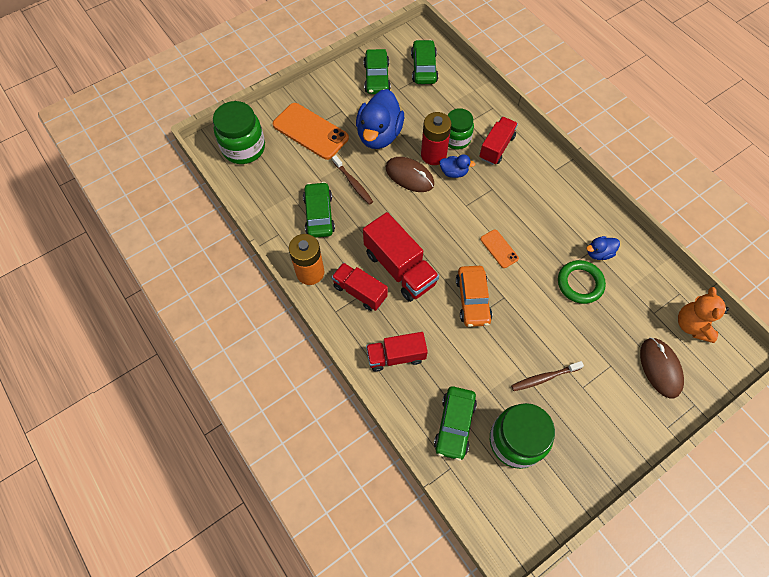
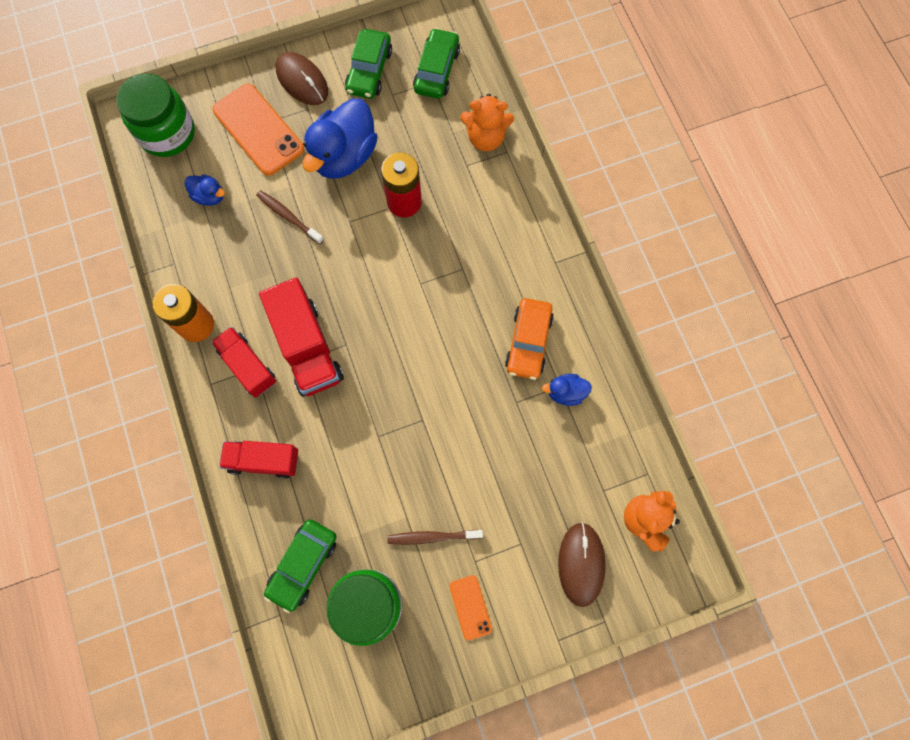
camera: 15 degrees right, 10 degrees up
green car [303,182,335,238] -> none
brown toothbrush [332,155,373,205] -> brown toothbrush turned 150 degrees clockwise [256,190,324,245]
brown mouse [386,157,434,192] -> brown mouse moved to [276,52,328,105]
blue duck [440,154,476,178] -> blue duck moved to [184,174,225,206]
green jar [447,108,474,149] -> none
orange car [456,266,492,327] -> orange car moved to [505,298,554,380]
red truck [479,117,518,165] -> none
orange phone [480,229,519,268] -> orange phone moved to [449,575,492,640]
green ring [558,260,606,304] -> none
none -> orange teddy bear [460,94,514,151]

